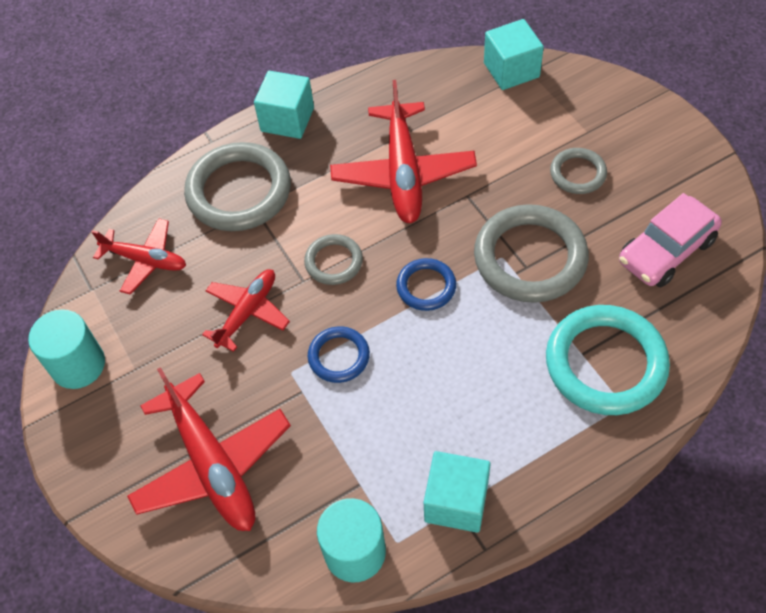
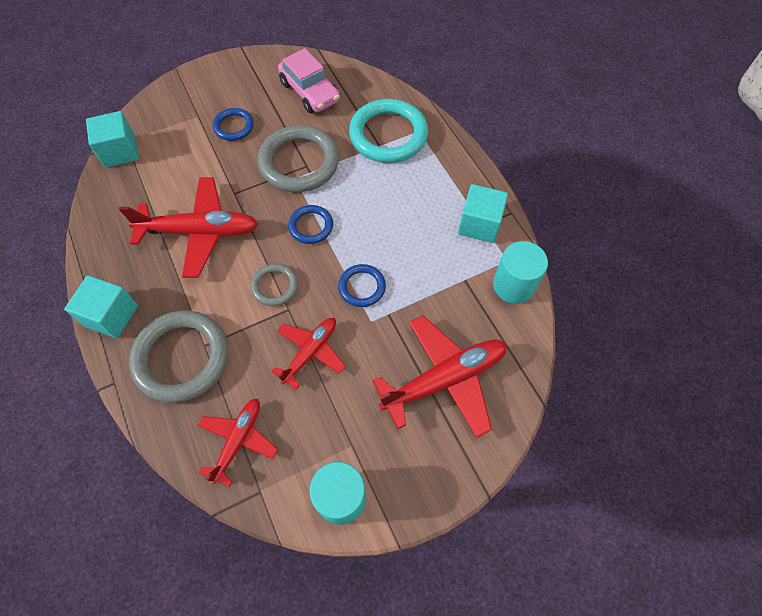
camera: 90 degrees left, 5 degrees up
red plane [202,269,290,352] -> red plane turned 90 degrees clockwise [271,318,345,390]
grey ring [550,148,607,194] -> blue ring [213,108,254,141]

